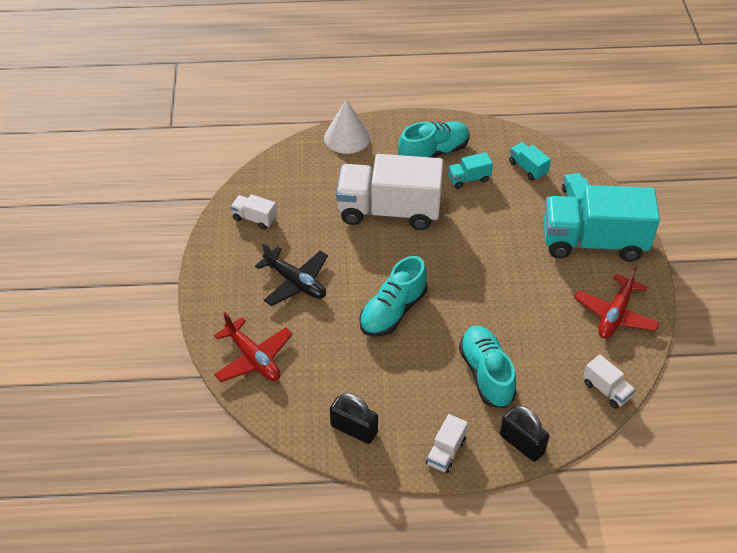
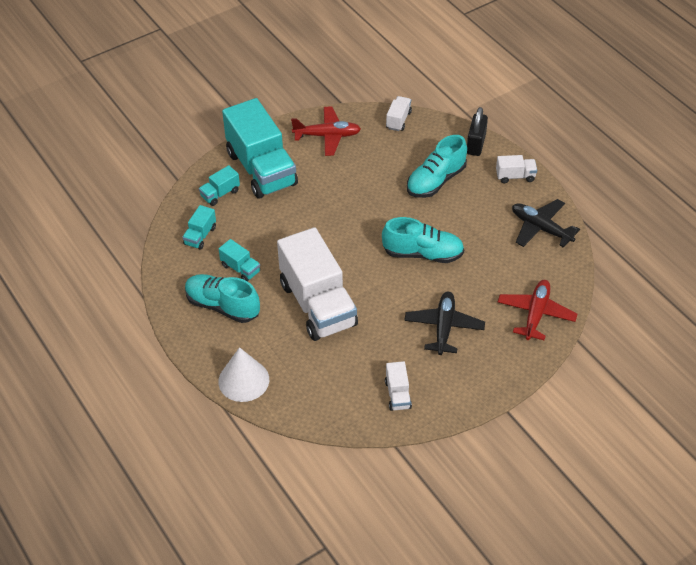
camera: 120 degrees left, 0 degrees up
black padlock [330,393,378,444] -> black plane [512,199,580,248]

